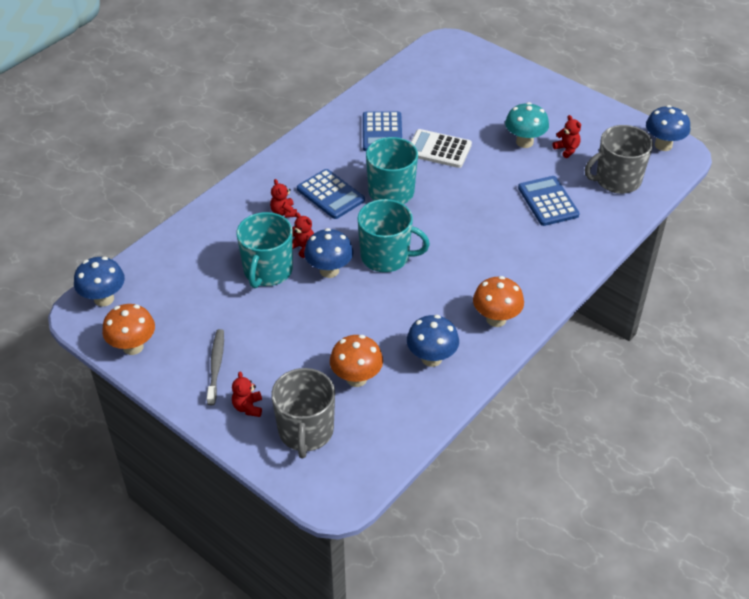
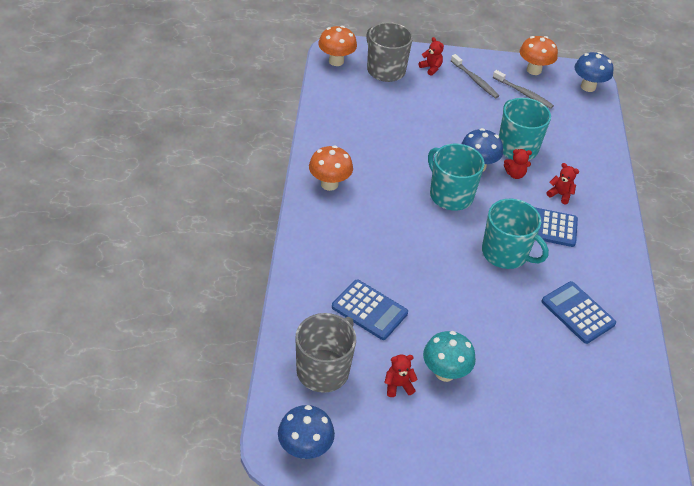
camera: 140 degrees right, 0 degrees up
orange mushroom [330,335,383,387] -> orange mushroom moved to [318,26,357,66]
turquoise mug [358,199,430,272] -> turquoise mug turned 75 degrees clockwise [428,144,485,211]
blue mushroom [407,315,459,367] -> none
white calculator [411,129,472,168] -> none
red teddy bear [553,115,581,158] -> red teddy bear turned 150 degrees clockwise [384,354,418,397]
none -> grey toothbrush [493,70,554,109]

